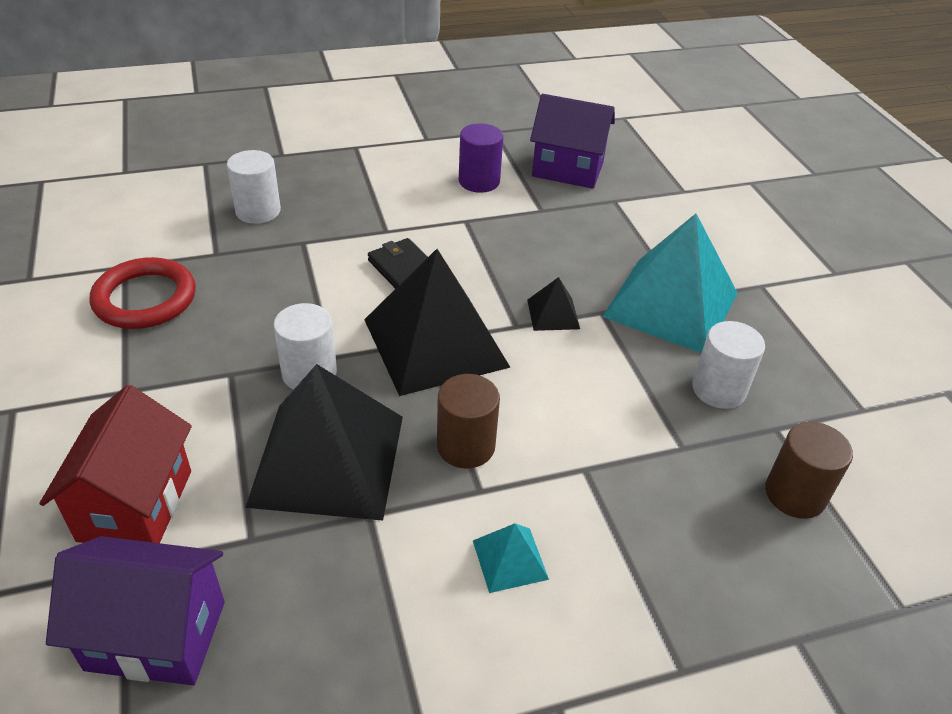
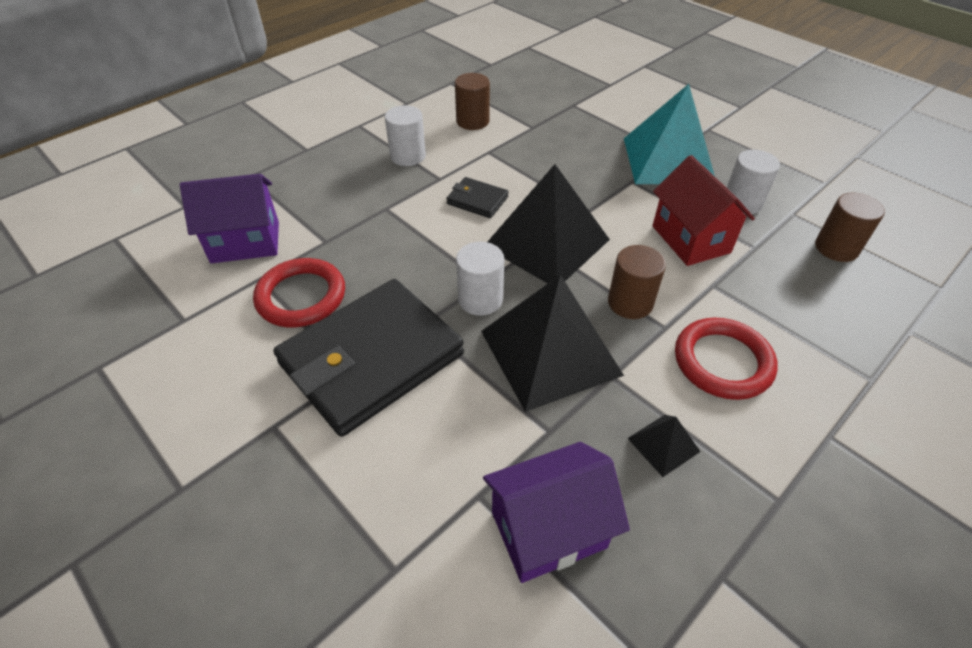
camera: 25 degrees left, 5 degrees up
red house [39,385,192,543] -> red house moved to [653,155,755,266]
white cylinder [227,150,281,224] -> white cylinder moved to [385,105,426,166]
purple cylinder [459,123,503,193] -> brown cylinder [455,73,490,130]
turquoise pyramid [473,523,549,593] -> red ring [675,318,778,400]
black pyramid [527,277,580,331] -> black pyramid moved to [627,415,701,477]
purple house [530,94,615,189] -> purple house moved to [180,174,279,264]
none -> black wallet [273,279,464,437]

